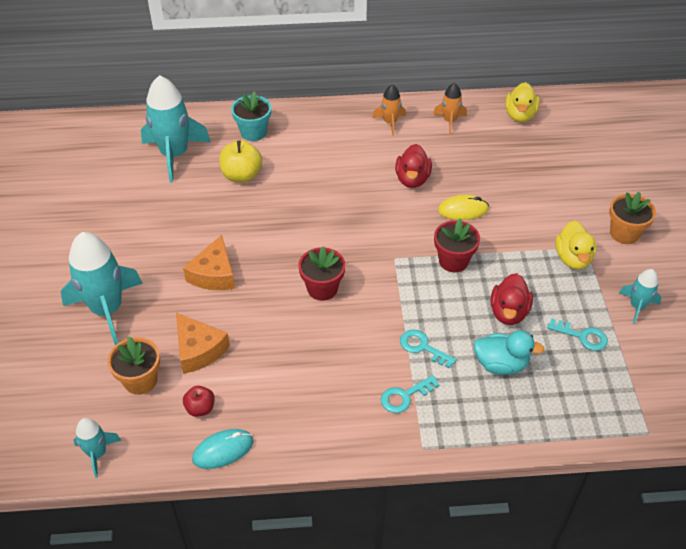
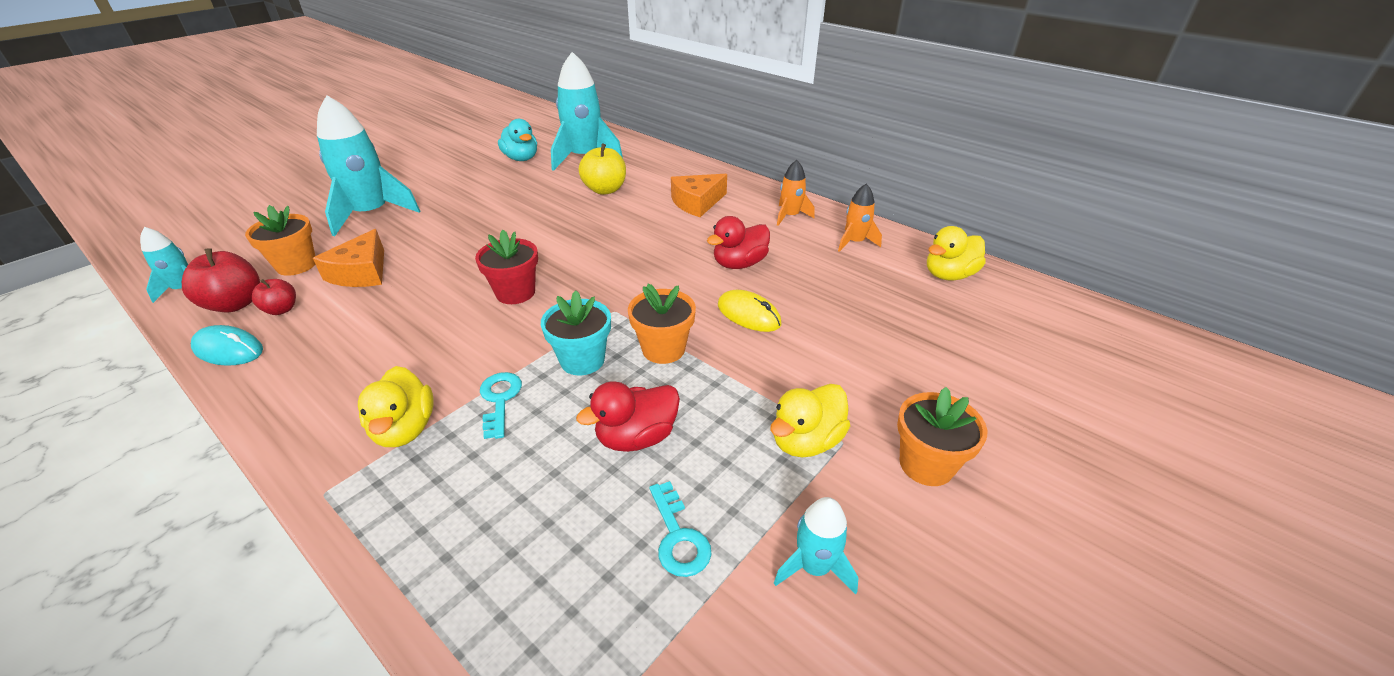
camera: 45 degrees right, 10 degrees down
orange cheese [183,235,235,290] -> orange cheese moved to [671,174,727,217]
turquoise flower pot [231,91,271,141] -> turquoise flower pot moved to [541,291,611,376]
turquoise key [381,375,440,413] -> yellow duck [358,366,434,447]
red flower pot [434,218,480,272] -> orange flower pot [628,283,696,364]
turquoise duck [474,330,544,375] -> turquoise duck moved to [498,119,537,161]
none -> red apple [182,248,260,312]

